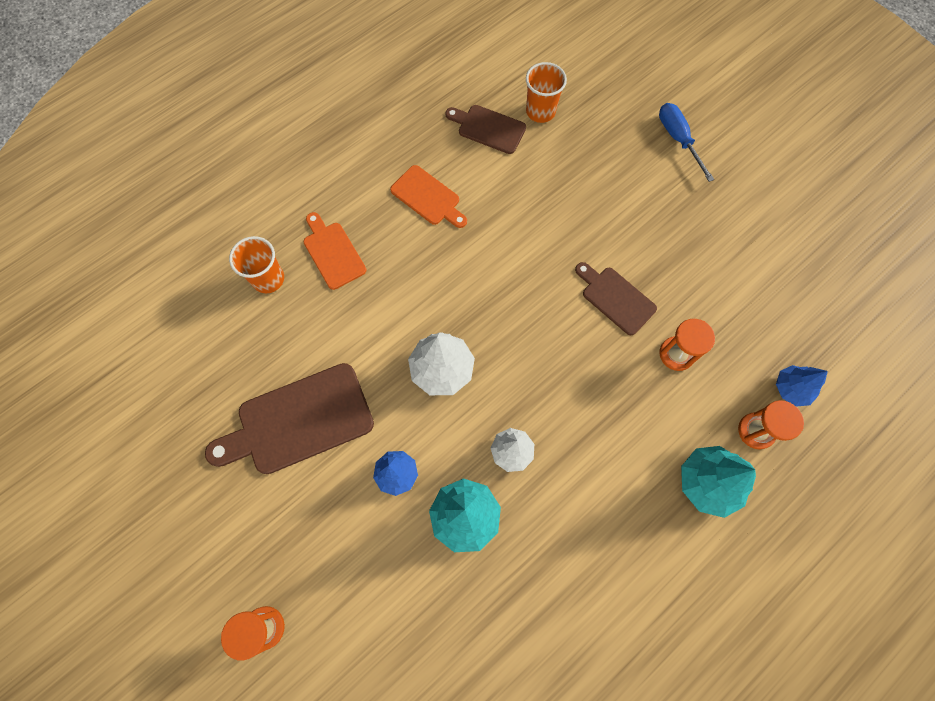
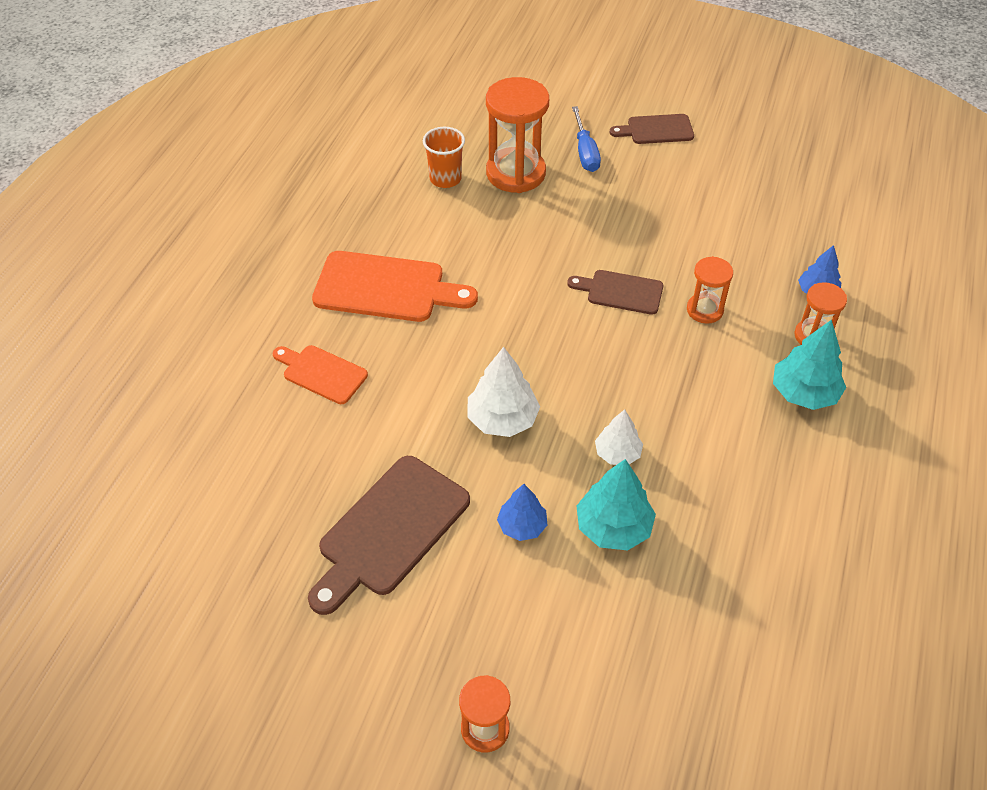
camera: 30 degrees left, 20 degrees down
orange cup [229,236,284,293] -> none
orange cutting board [390,165,467,228] -> orange cutting board [312,251,478,322], size x1.71
brown cutting board [445,105,526,154] -> brown cutting board moved to [610,114,694,144]
blue screwdriver [659,103,714,182] -> blue screwdriver turned 135 degrees counterclockwise [572,106,601,172]
none -> orange hourglass [486,77,549,193]

